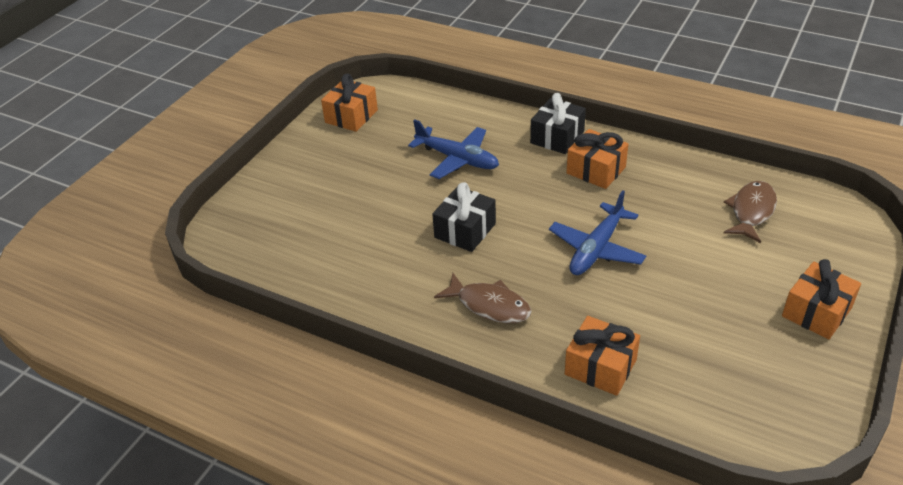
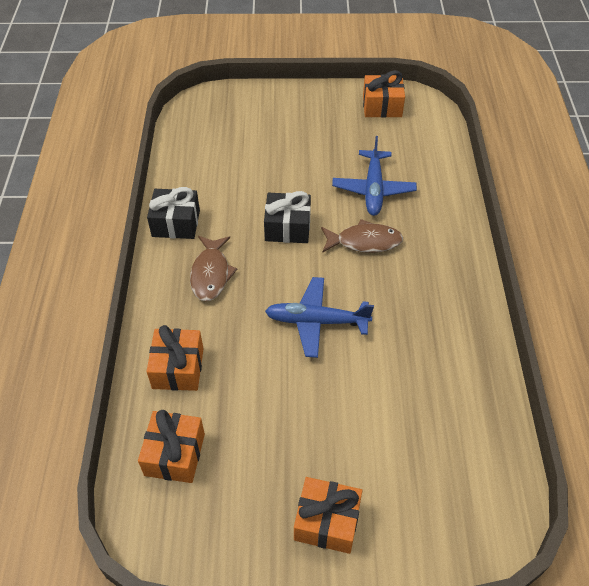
camera: 60 degrees right, 10 degrees up
black gift [530,93,586,154] -> black gift moved to [147,187,200,239]
orange gift [567,129,628,189] -> orange gift moved to [138,410,205,483]
brown fish [724,181,777,243] -> brown fish moved to [321,219,403,253]

